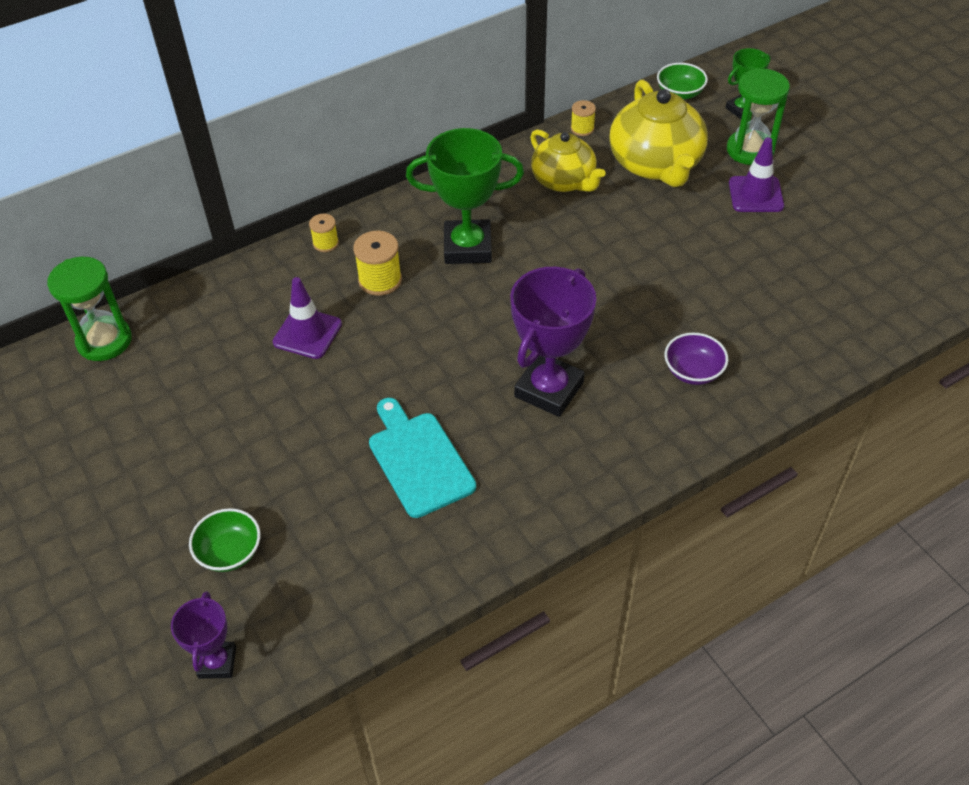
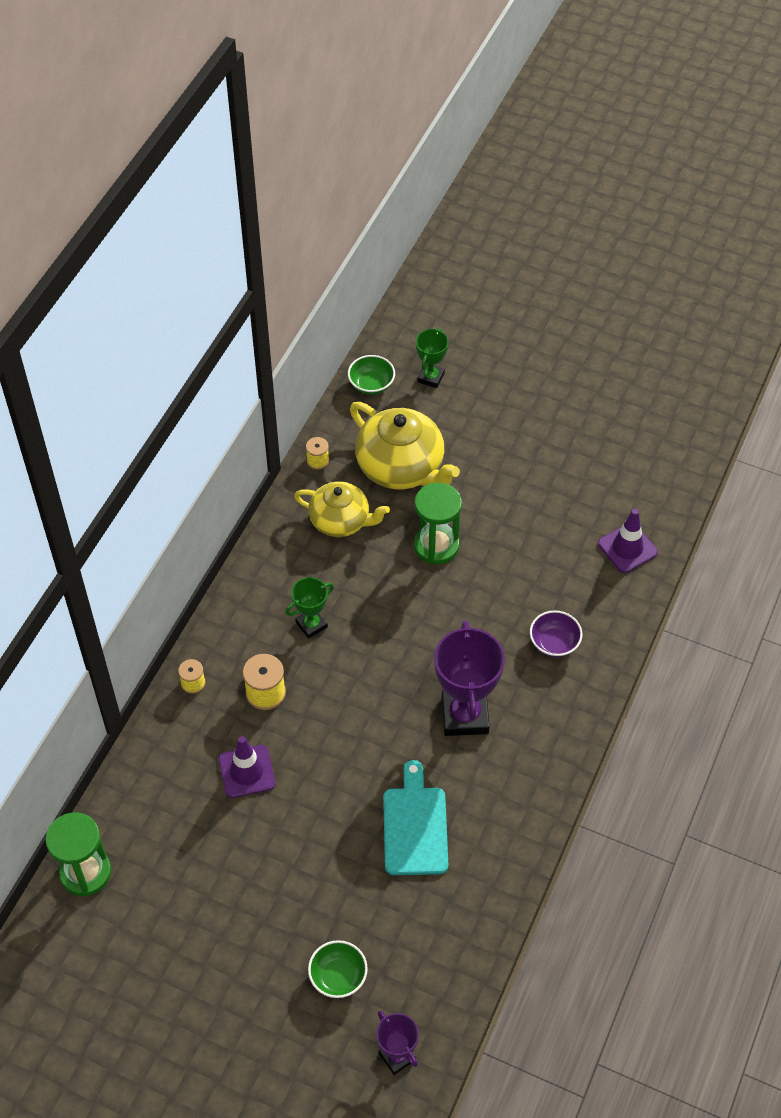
camera: 35 degrees left, 5 degrees up
turquoise cutting board [369,398,476,518] -> turquoise cutting board turned 60 degrees clockwise [383,760,448,875]
green trophy [406,128,524,264] -> green trophy [286,577,334,639], size x0.55
green hourglass [727,68,790,165] -> green hourglass moved to [414,483,462,564]
purple traffic cone [729,137,784,212] -> purple traffic cone moved to [598,509,658,573]

